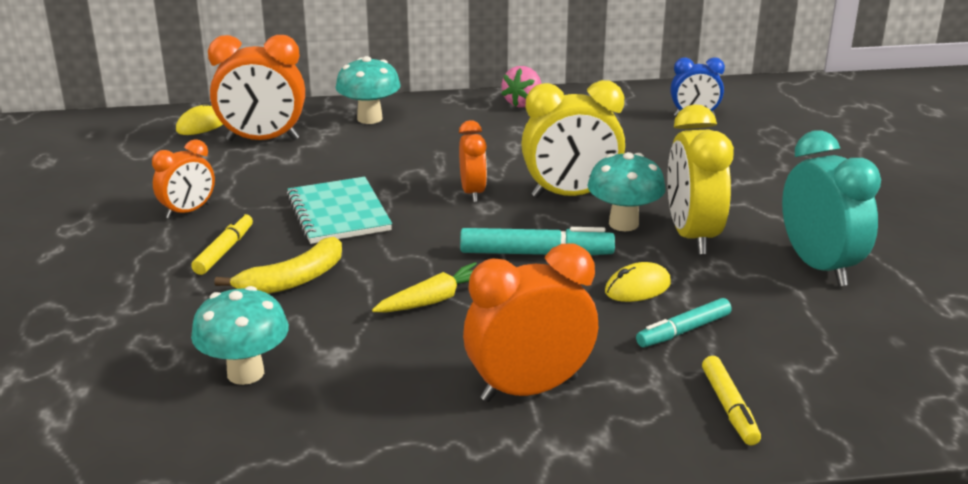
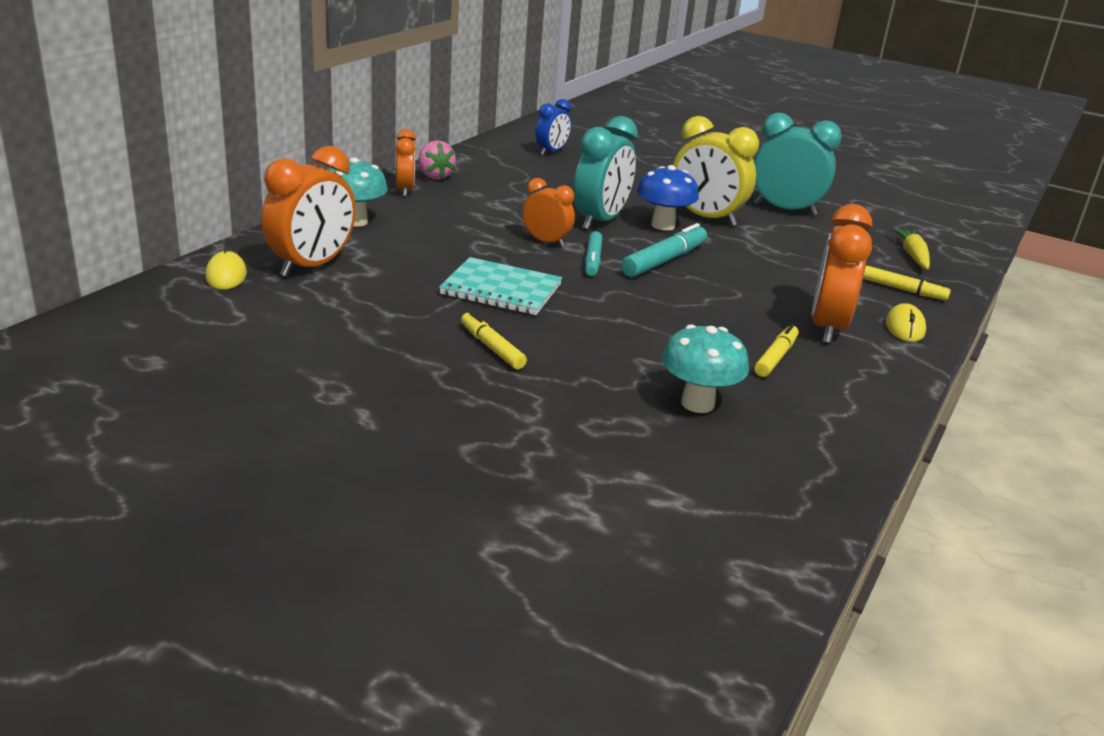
camera: 55 degrees left, 0 degrees up
orange clock [152,139,215,219] -> orange clock moved to [395,129,416,197]
yellow banana [214,237,342,294] -> none
yellow carrot [372,262,477,312] -> yellow carrot moved to [891,228,930,269]
yellow clock [521,80,625,198] -> turquoise clock [573,116,638,230]
turquoise mushroom [587,152,666,231] -> blue mushroom [637,165,699,231]
yellow mouse [605,262,671,302] -> yellow mouse moved to [886,303,926,342]
turquoise marker [636,298,732,347] -> turquoise marker moved to [585,231,602,276]
none -> yellow marker [754,324,799,377]

